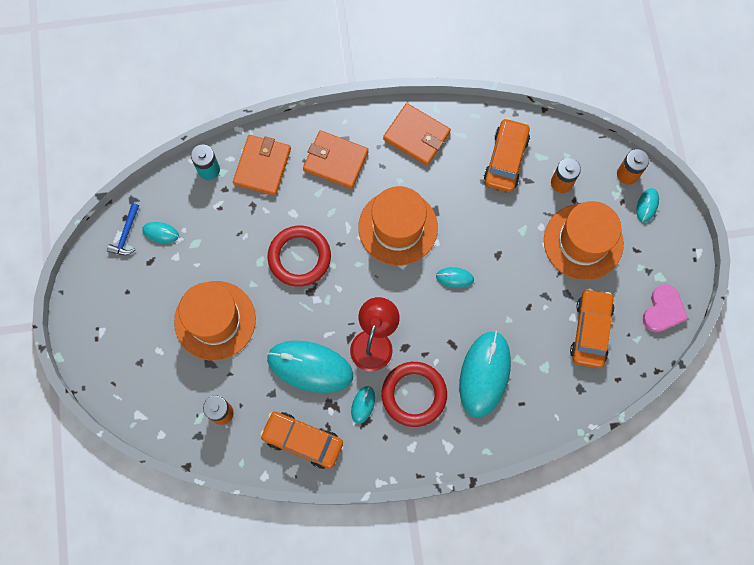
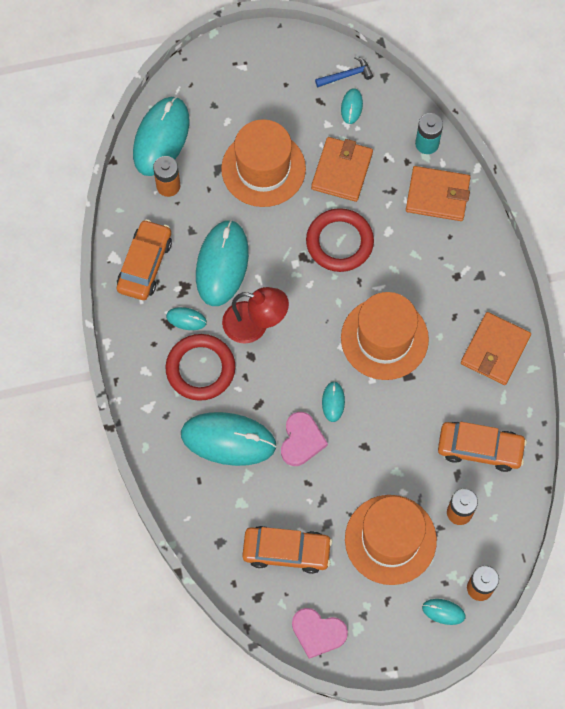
camera: 85 degrees right, 5 degrees down
blue hammer [107,203,139,255] -> blue hammer turned 150 degrees clockwise [315,56,373,87]
orange wallet [303,130,368,189] -> orange wallet moved to [311,137,373,202]
none -> turquoise mouse [133,97,189,176]
none -> pink heart [281,412,328,466]

